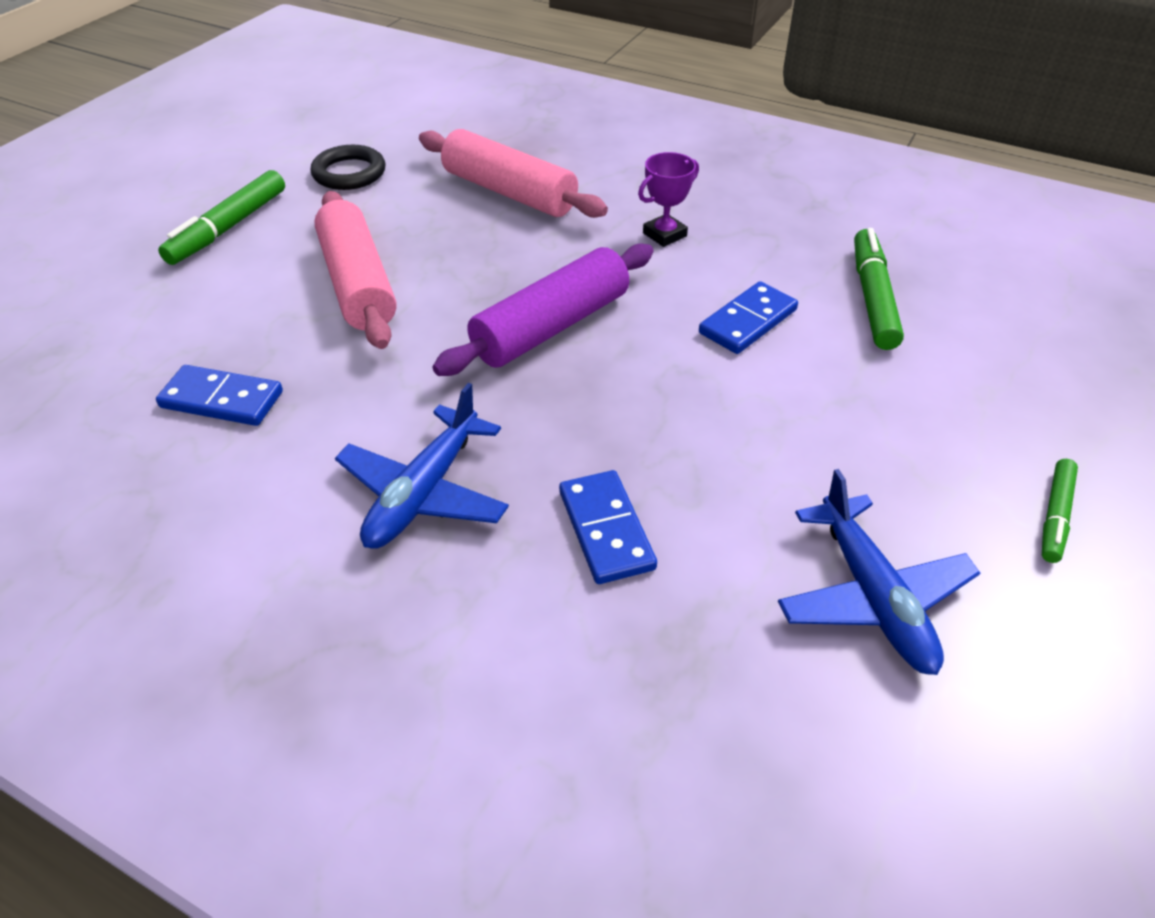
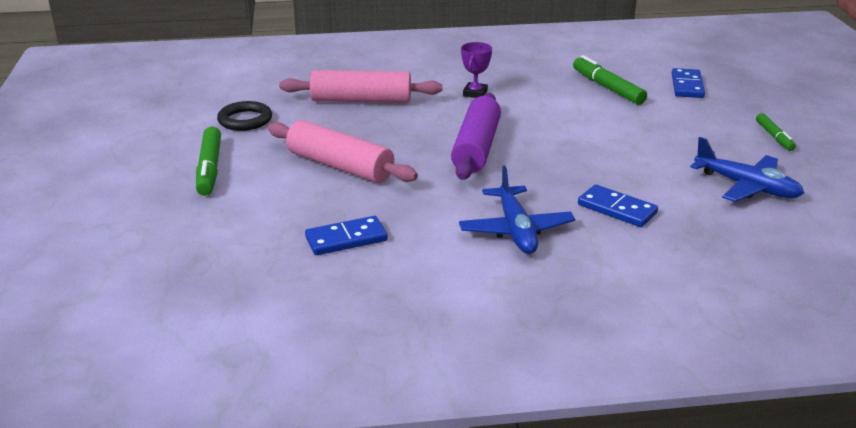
camera: 35 degrees left, 15 degrees down
blue domino [699,281,798,354] -> blue domino moved to [672,68,705,98]

